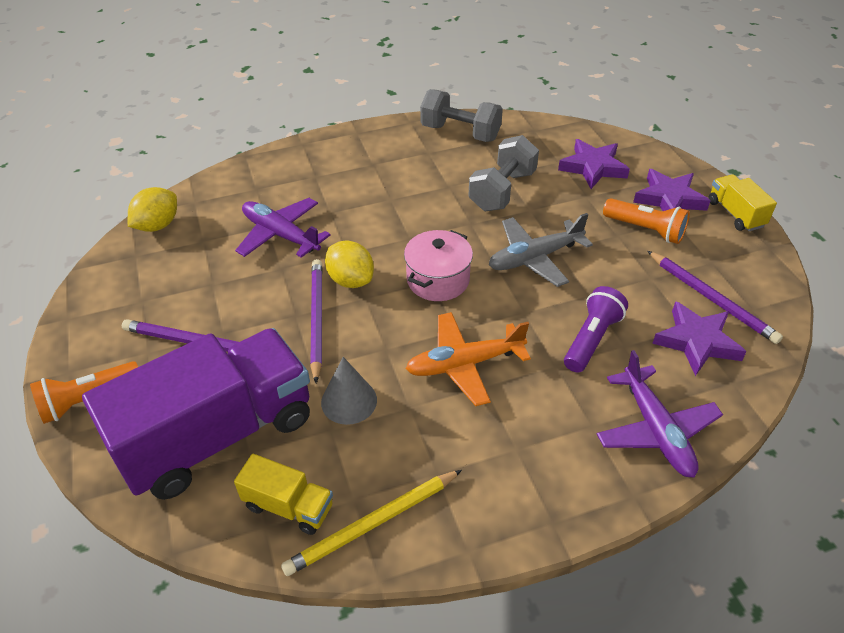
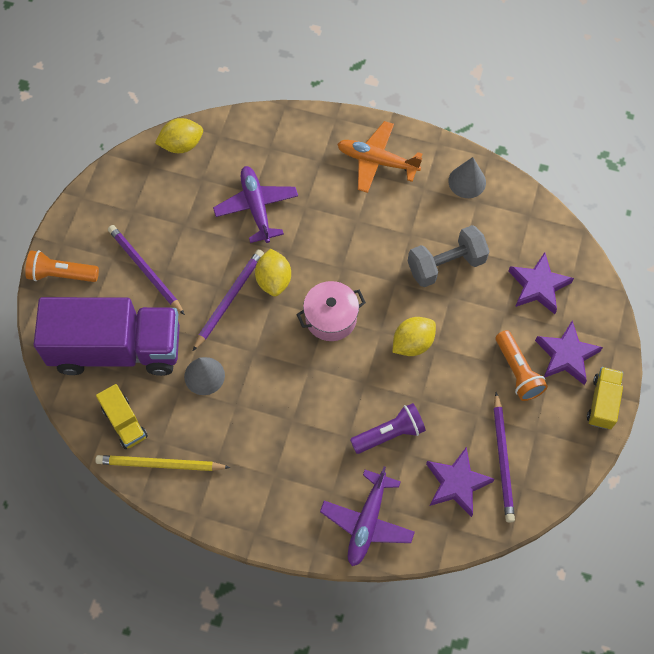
camera: 35 degrees right, 20 degrees up
orange plane [406,312,531,406] -> orange plane moved to [337,121,422,193]
grey dumbbell [420,89,503,142] -> grey cone [448,157,486,198]
grey plane [489,213,593,287] -> yellow lemon [393,317,436,356]

